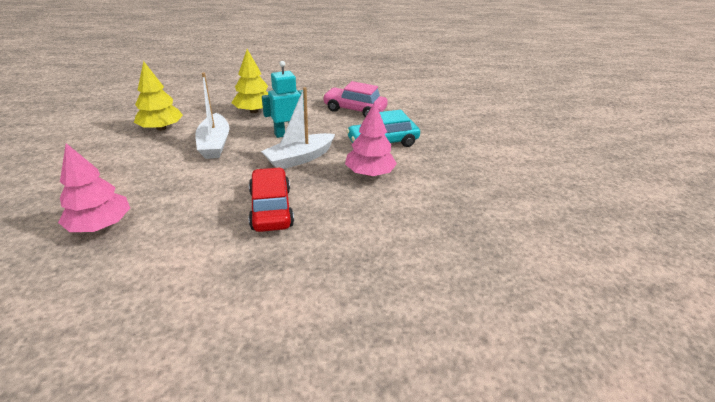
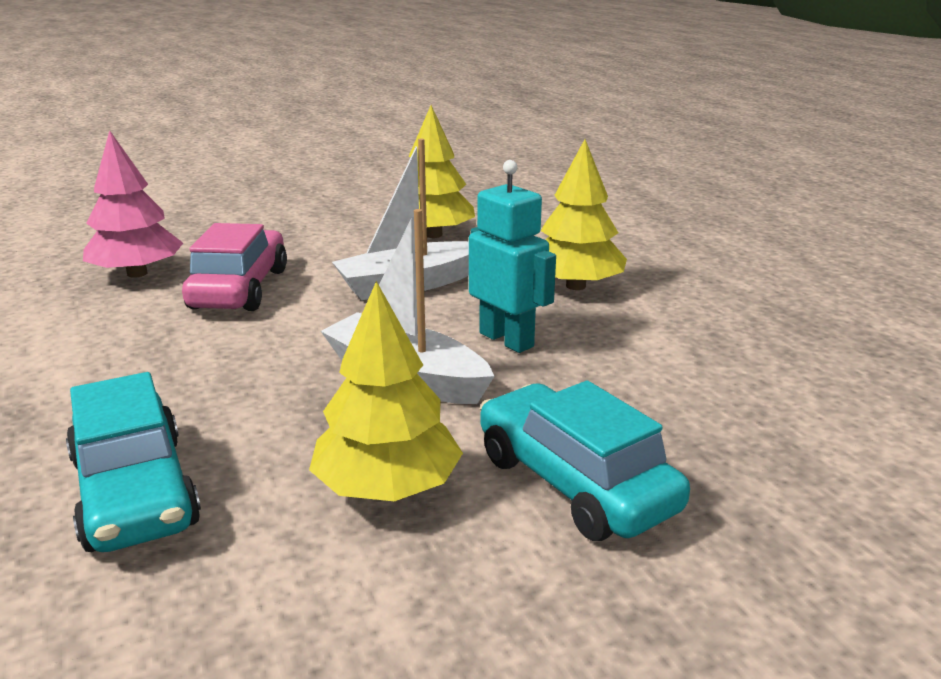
camera: 75 degrees right, 10 degrees down
red car [248,167,294,232] -> none
pink car [322,81,388,117] -> pink car moved to [182,223,287,311]
pink tree [345,102,397,176] -> yellow tree [309,281,463,501]
none -> turquoise car [66,372,201,552]

